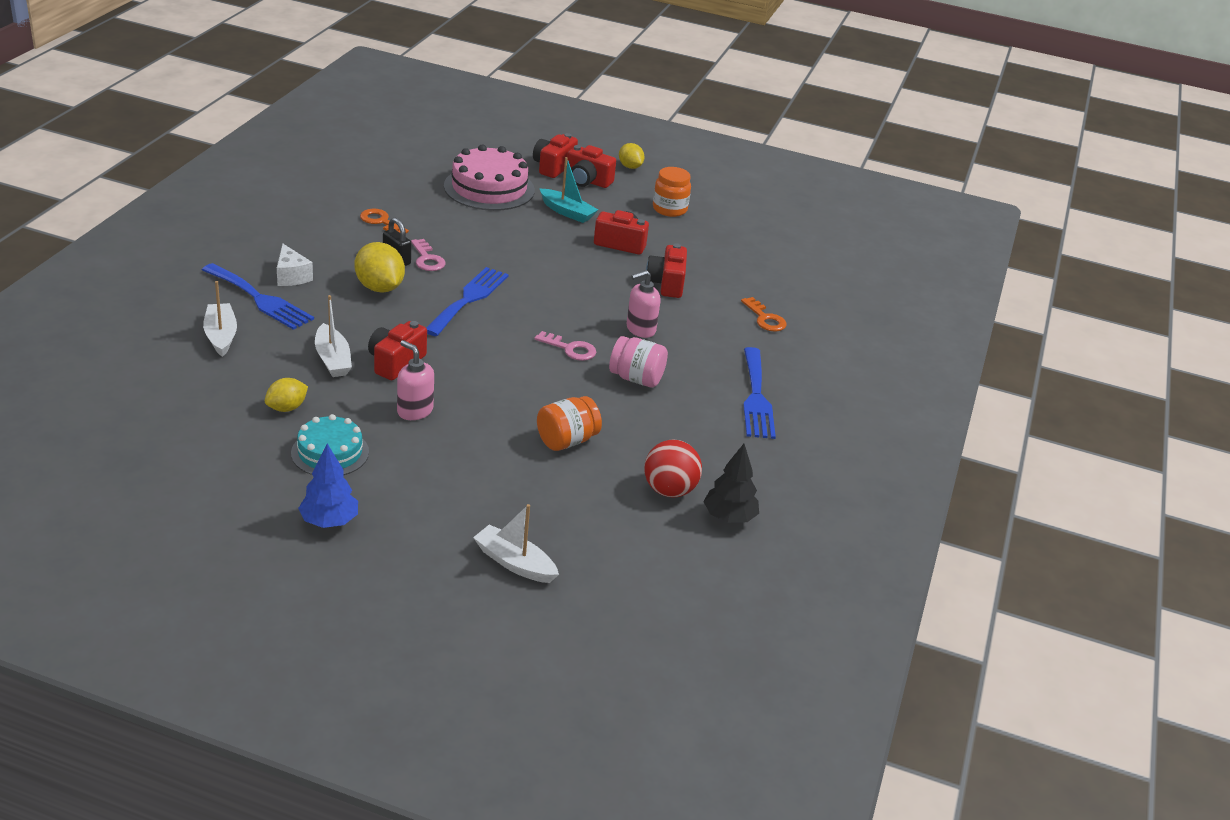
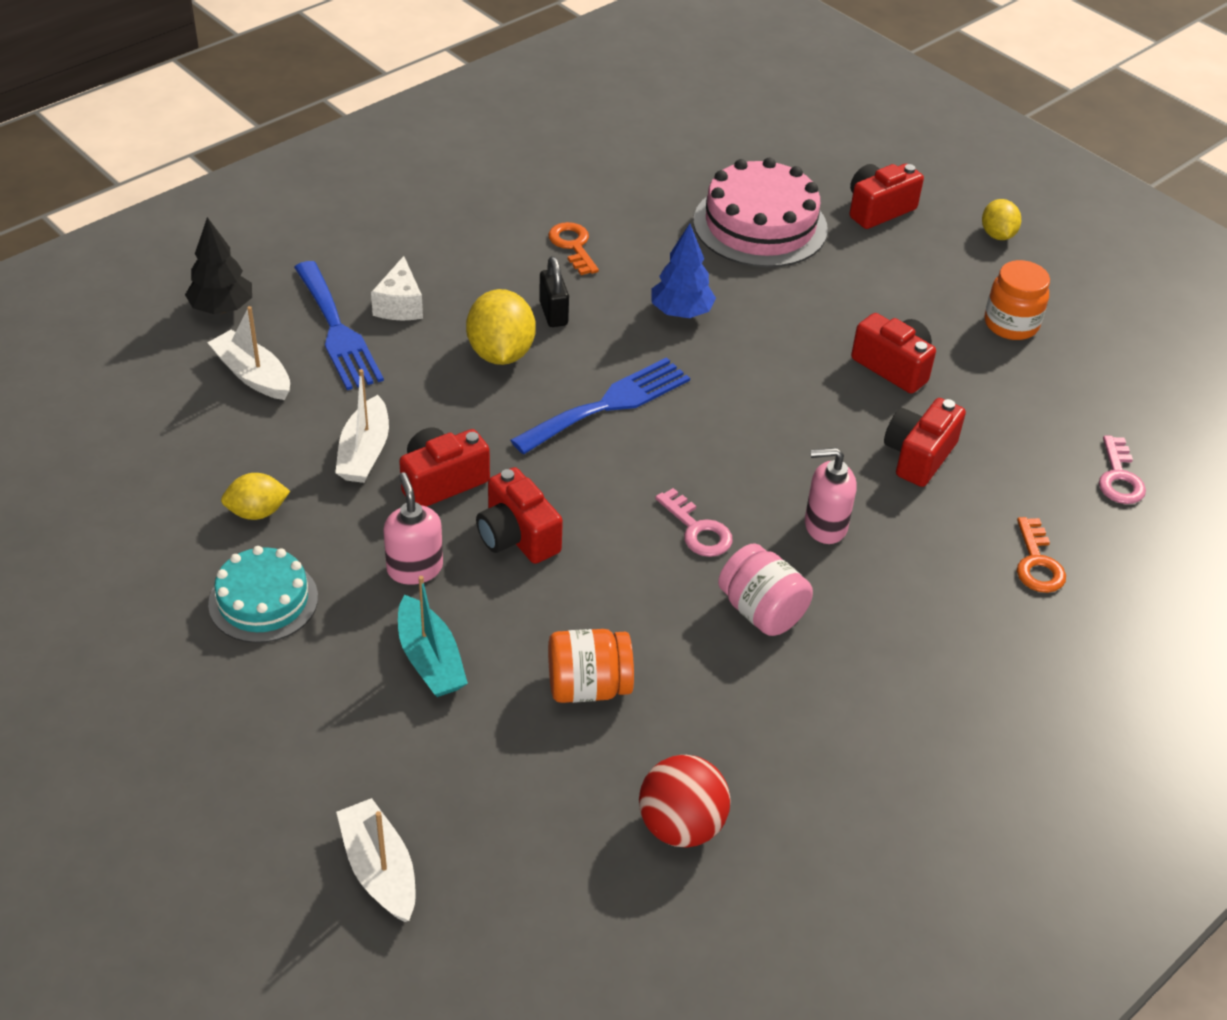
camera: 30 degrees right, 10 degrees up
white boat [203,281,237,357] -> white boat turned 60 degrees counterclockwise [207,306,290,400]
blue tree [298,444,358,528] -> blue tree moved to [651,224,716,318]
pink key [411,239,446,271] -> pink key moved to [1099,435,1146,504]
turquoise boat [539,157,598,223] -> turquoise boat moved to [398,576,468,697]
red camera [566,145,616,188] -> red camera moved to [476,467,563,564]
black tree [703,444,759,523] -> black tree moved to [185,217,252,314]
blue fork [743,347,776,439] -> none

